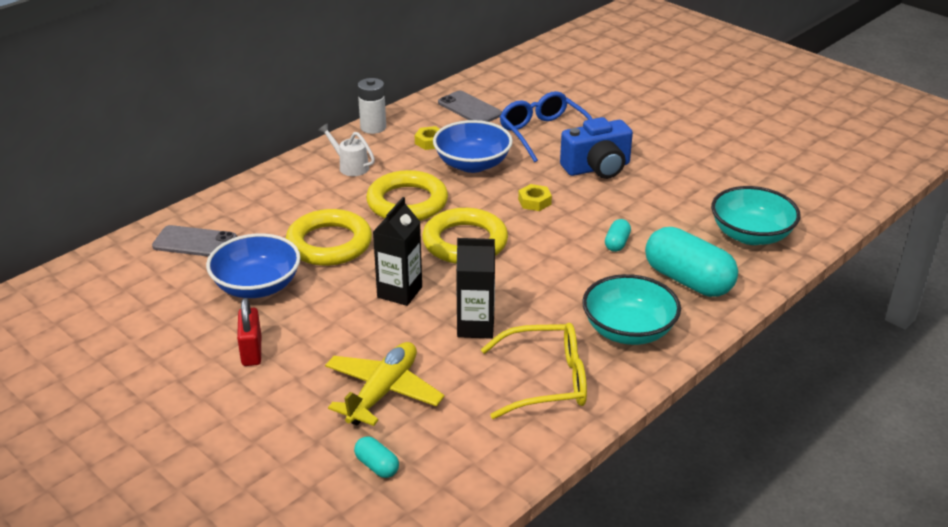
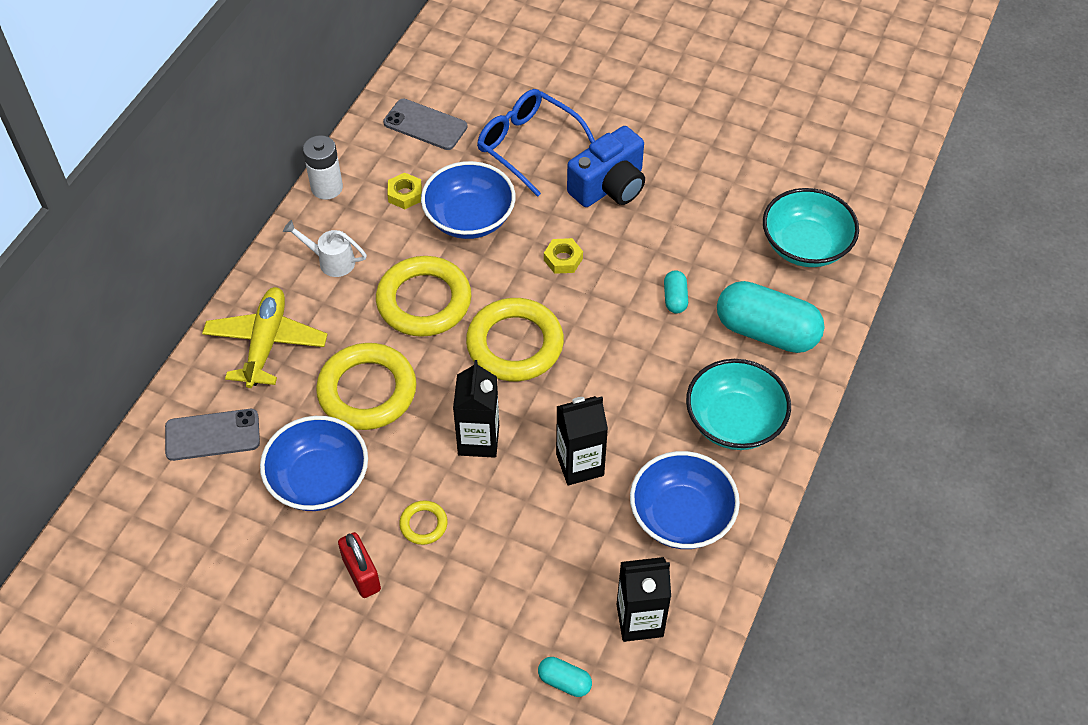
camera: 20 degrees left, 20 degrees up
yellow plane [325,342,445,426] -> yellow plane moved to [202,287,328,388]
yellow glasses [481,323,587,419] -> blue bowl [630,451,740,549]
none -> yellow ring [399,500,448,545]
none -> black carton [617,557,671,642]

